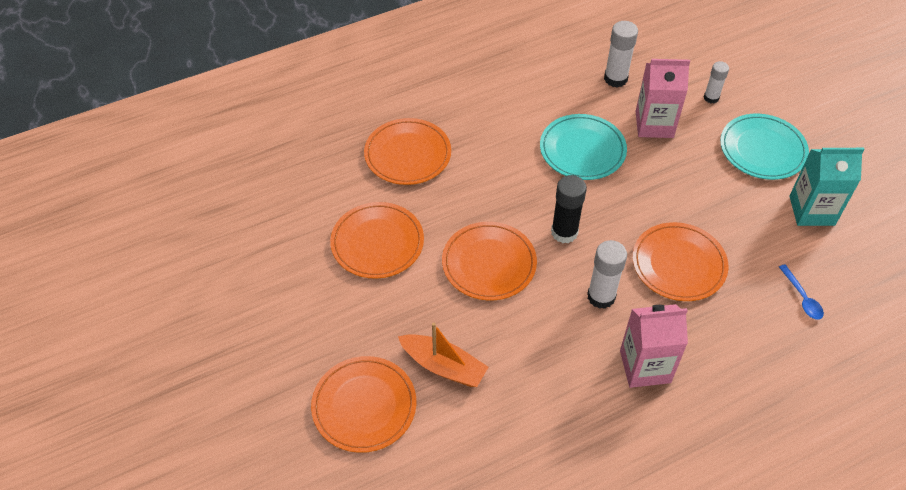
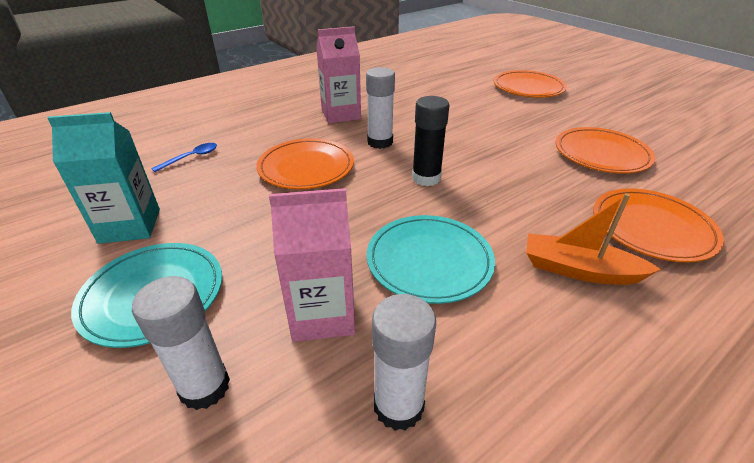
camera: 170 degrees right, 15 degrees down
orange boat [398,323,488,387] -> orange boat moved to [526,193,661,285]
orange plate [442,222,537,300] -> none
white glue stick [704,61,729,103] -> white glue stick [132,276,230,410], size x1.56
blue spoon [779,264,824,320] -> blue spoon turned 75 degrees clockwise [151,143,217,172]

